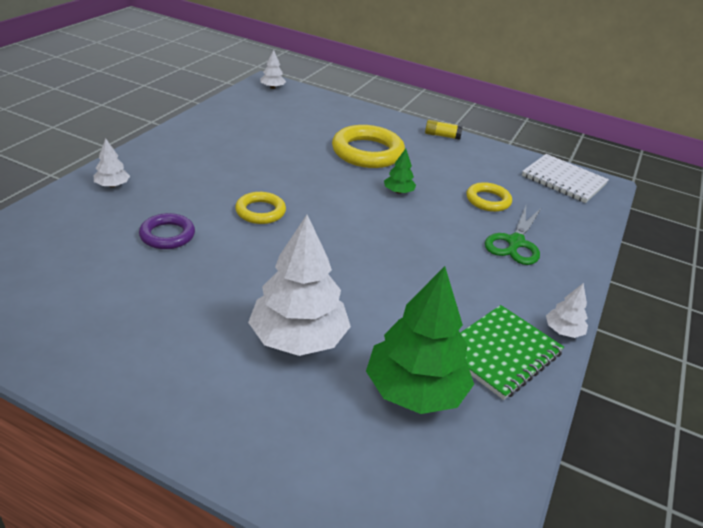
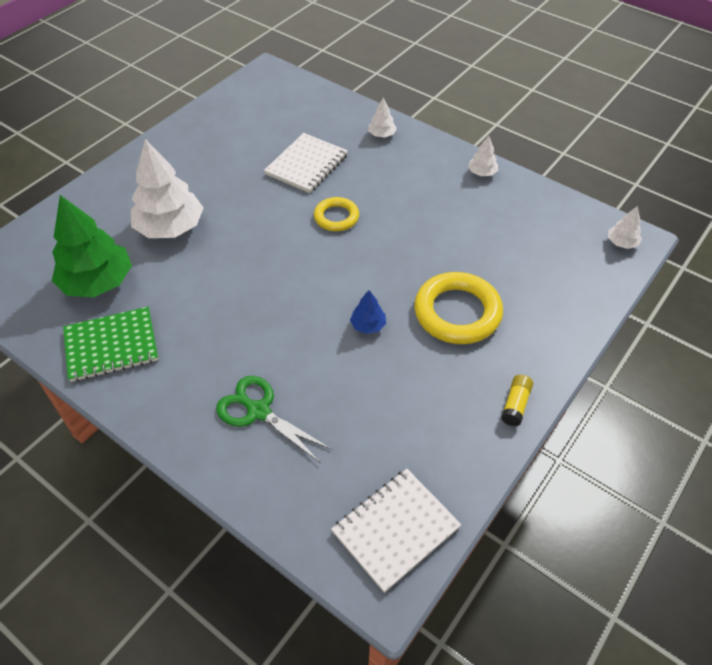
camera: 105 degrees right, 15 degrees up
purple ring [139,213,195,249] -> white notebook [264,133,348,193]
green tree [384,149,416,194] -> blue tree [350,290,386,334]
green notebook [460,305,564,400] -> green notebook turned 75 degrees counterclockwise [63,307,158,382]
yellow ring [467,182,512,212] -> none
white tree [546,283,588,338] -> white tree moved to [468,136,498,176]

